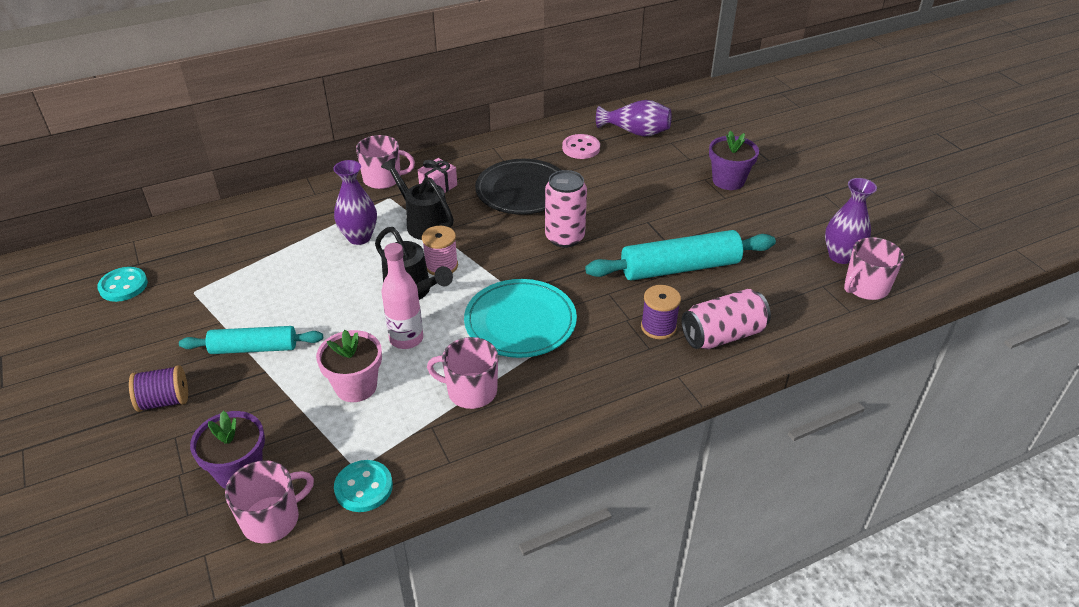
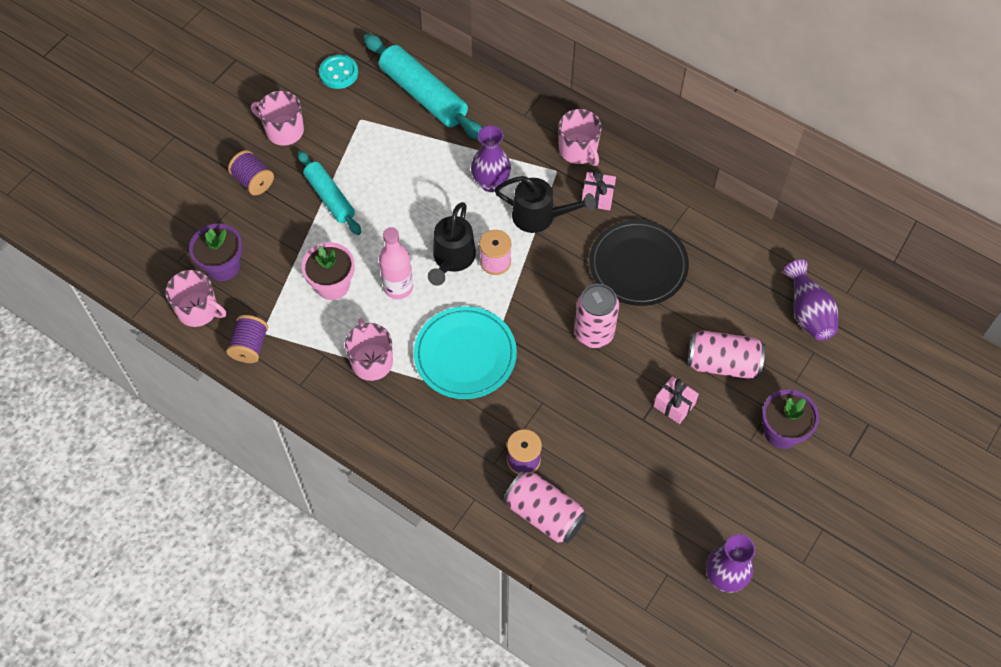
camera: 60 degrees right, 20 degrees up
turquoise button [334,460,393,512] -> purple spool [226,315,268,363]
black watering can [381,158,454,240] -> black watering can turned 90 degrees clockwise [494,176,596,233]
pink button [562,134,600,159] -> none
turquoise rolling pin [585,230,776,281] -> turquoise rolling pin moved to [364,34,482,140]
pink mug [844,237,904,300] -> pink mug moved to [251,90,304,146]
none -> pink gift [654,376,699,424]
none -> pink can [687,330,765,379]

